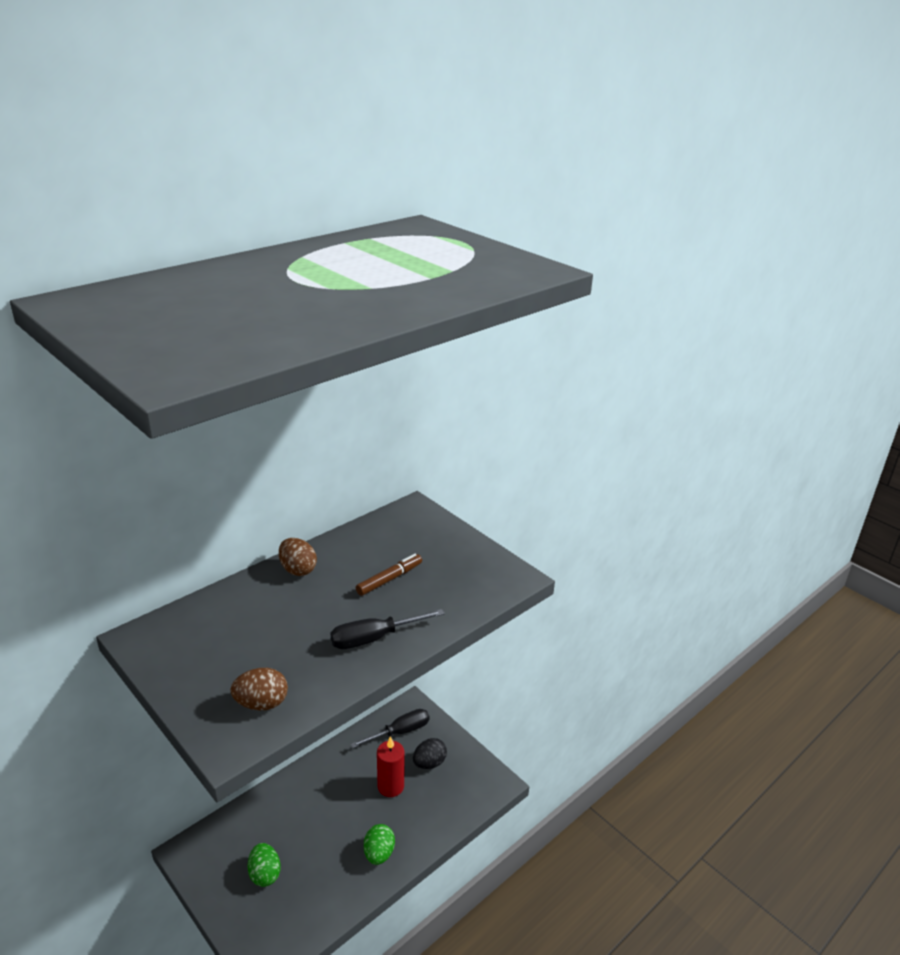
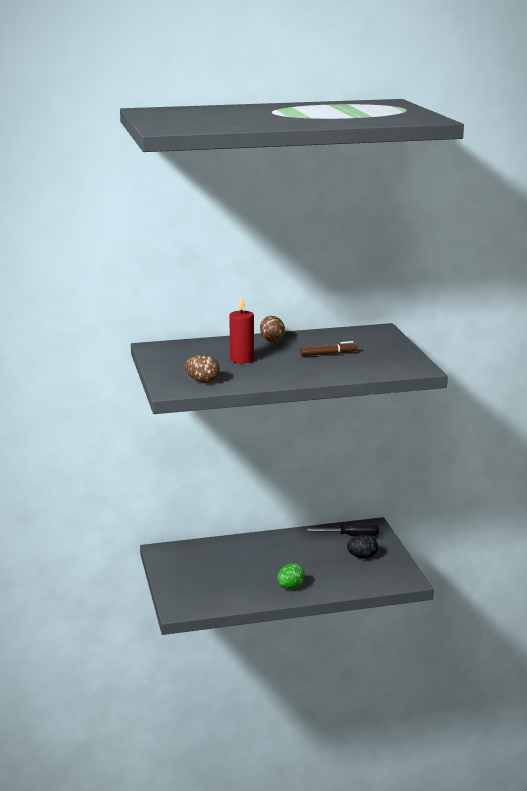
camera: 30 degrees right, 10 degrees down
green egg [248,843,281,887] -> none
black screwdriver [330,609,445,649] -> none
red candle [377,736,404,797] -> red candle moved to [229,296,254,363]

